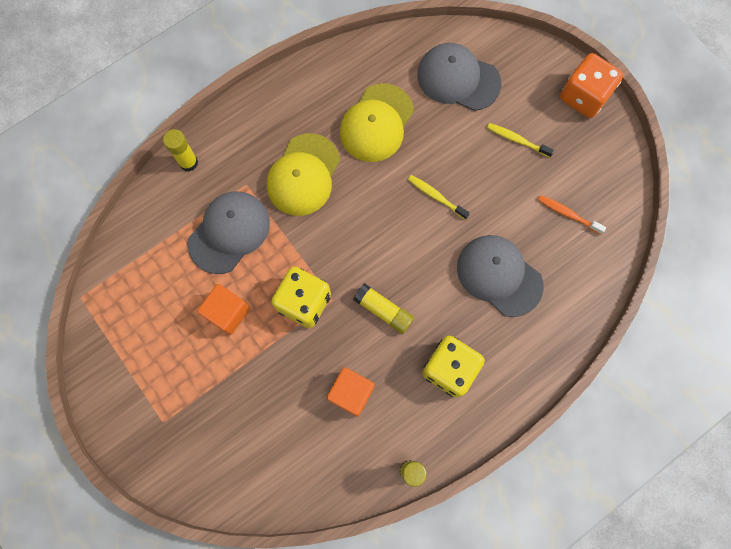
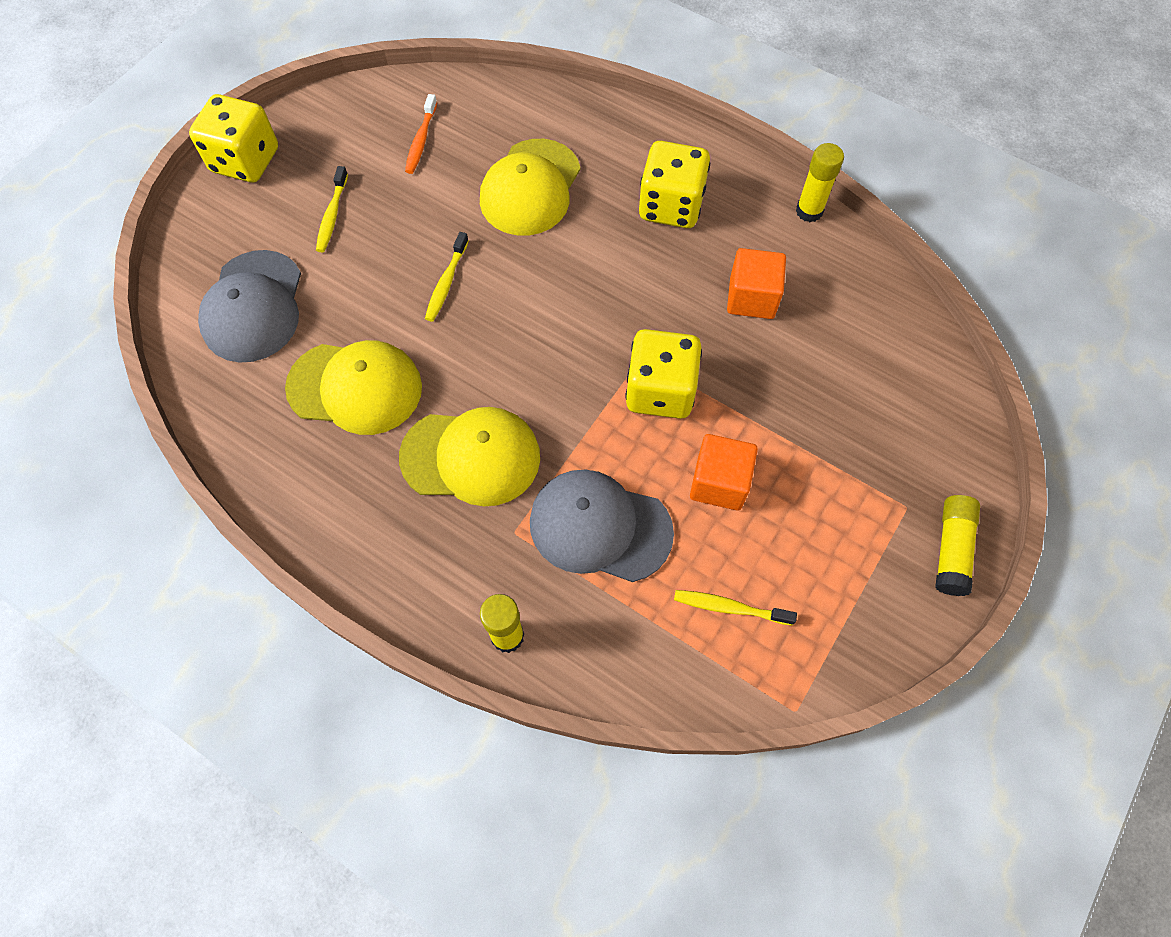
camera: 110 degrees left, 10 degrees down
yellow glue stick [353,283,414,334] -> yellow glue stick moved to [935,495,980,596]
grey cap [457,235,543,317] -> yellow cap [480,139,580,236]
orange dice [560,53,623,118] -> yellow dice [189,94,278,182]
none -> yellow toothbrush [674,590,797,626]

